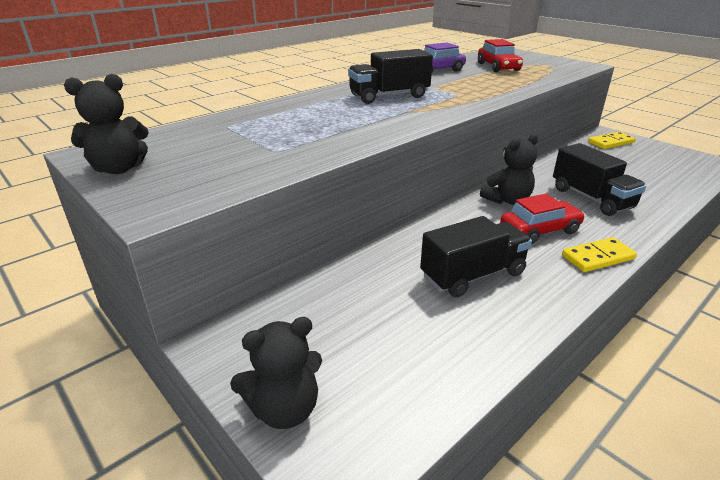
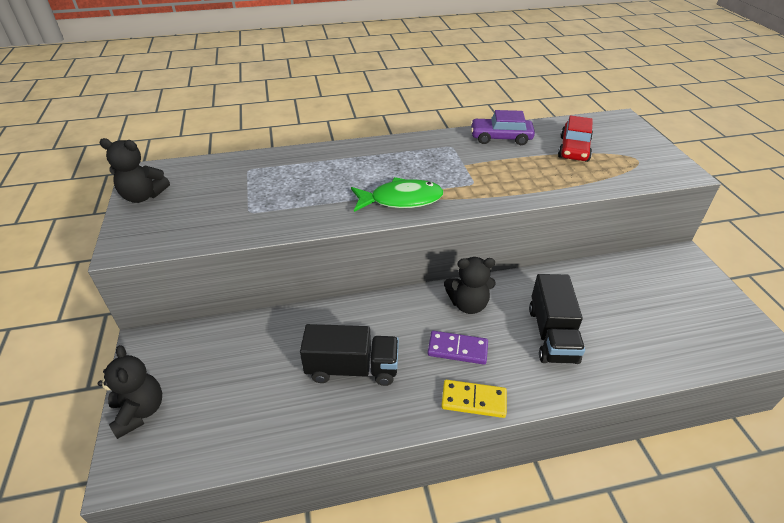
camera: 30 degrees right, 10 degrees up
black teddy bear [230,317,322,429] -> black teddy bear turned 120 degrees counterclockwise [98,345,162,439]
black truck [348,49,433,104] -> none
red car [500,194,585,244] -> purple domino [427,331,488,365]
yellow domino [588,132,636,149] -> none
none -> green fish [351,177,443,212]

